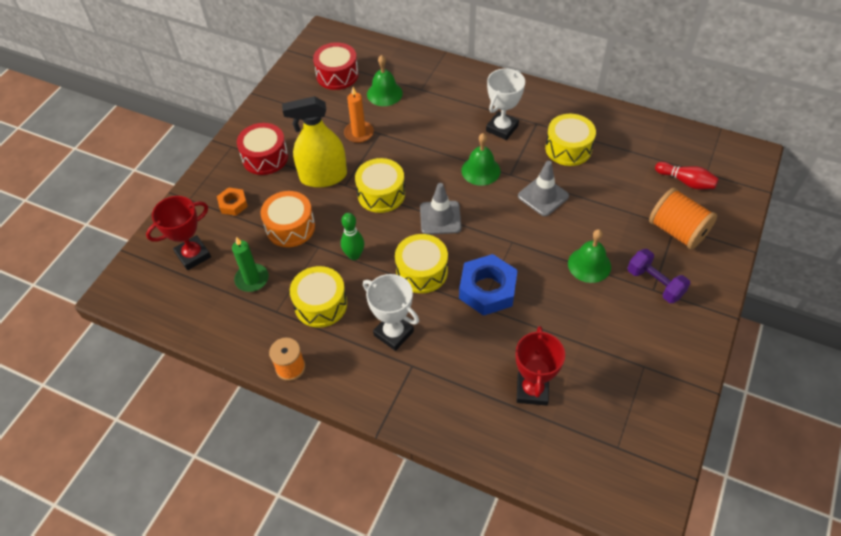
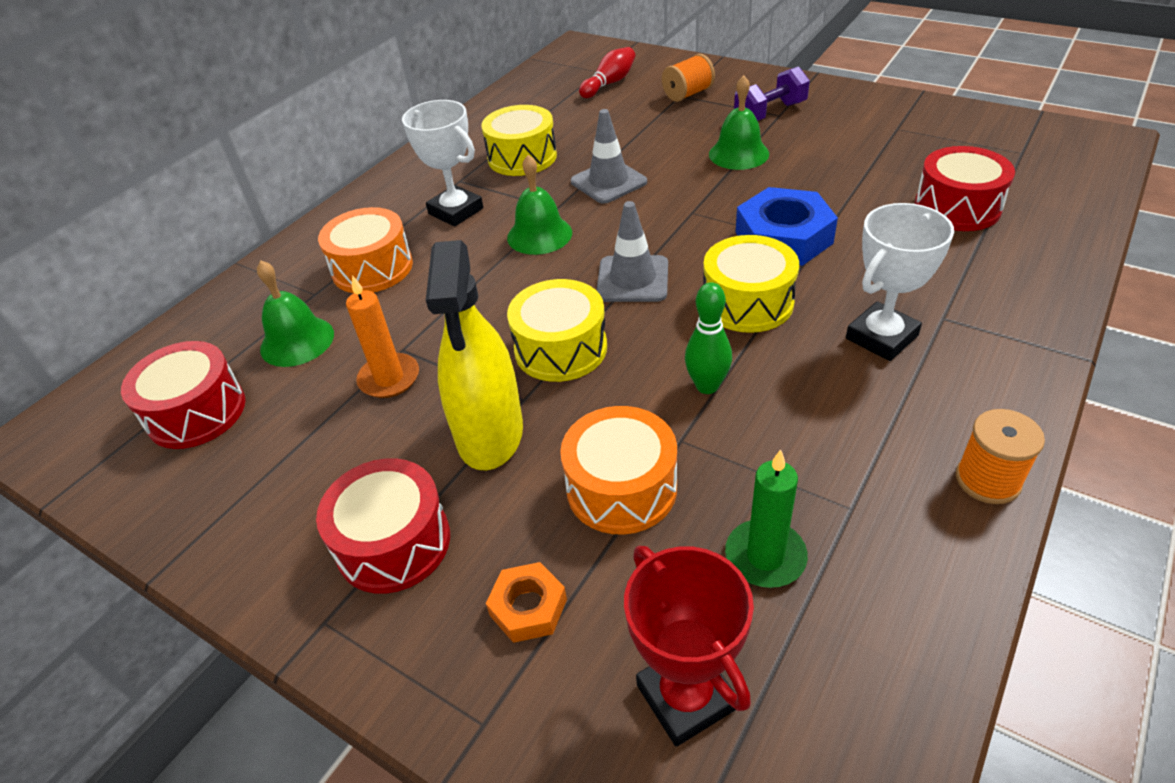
camera: 80 degrees left, 10 degrees down
yellow drum [290,266,347,328] -> none
red trophy [515,326,565,406] -> red drum [914,146,1015,231]
orange spool [649,188,717,250] -> orange spool [662,54,715,102], size x0.65
none -> orange drum [318,207,413,293]

